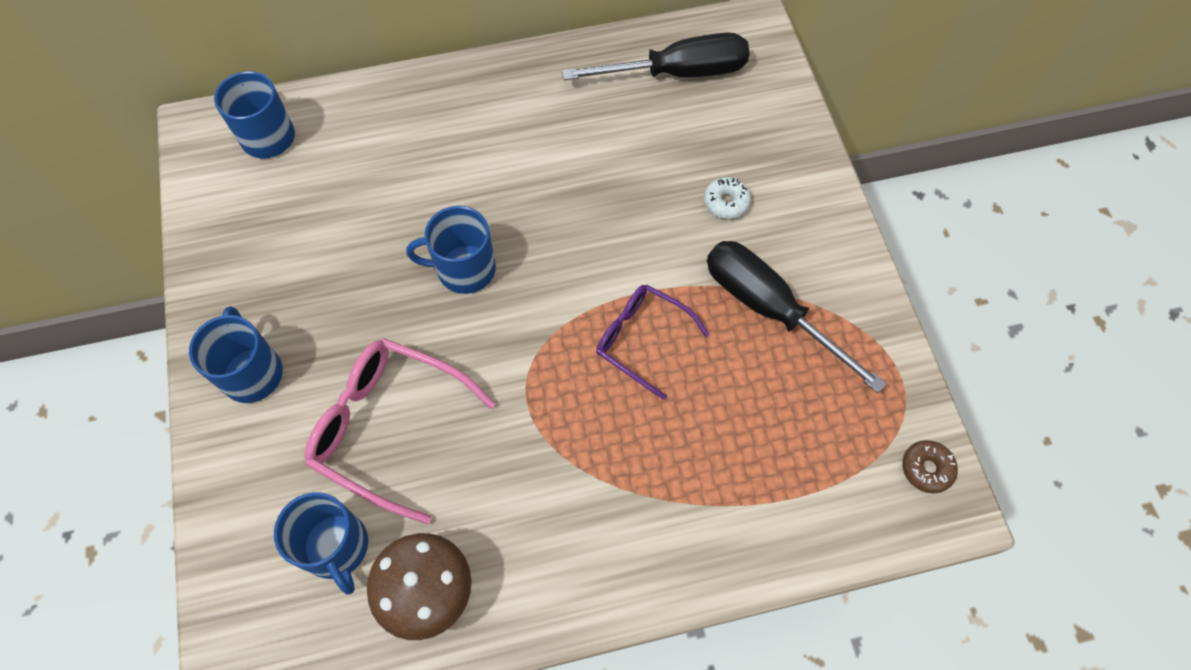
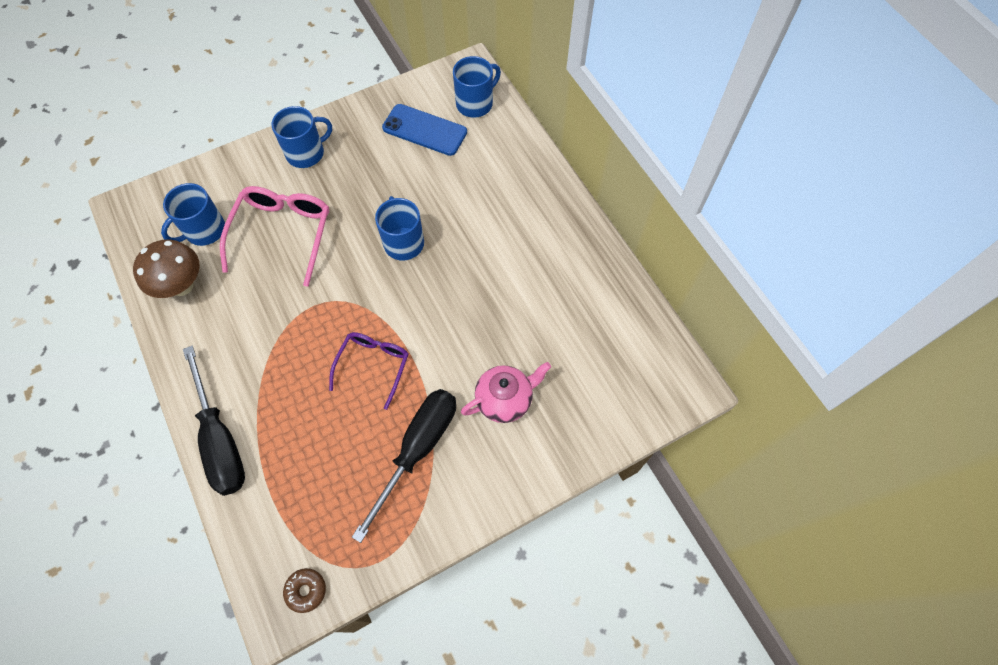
camera: 75 degrees right, 0 degrees up
black screwdriver [562,33,750,80] -> black screwdriver moved to [183,346,245,496]
white donut [704,177,751,219] -> pink teapot [461,362,551,423]
none -> blue phone [382,104,467,156]

